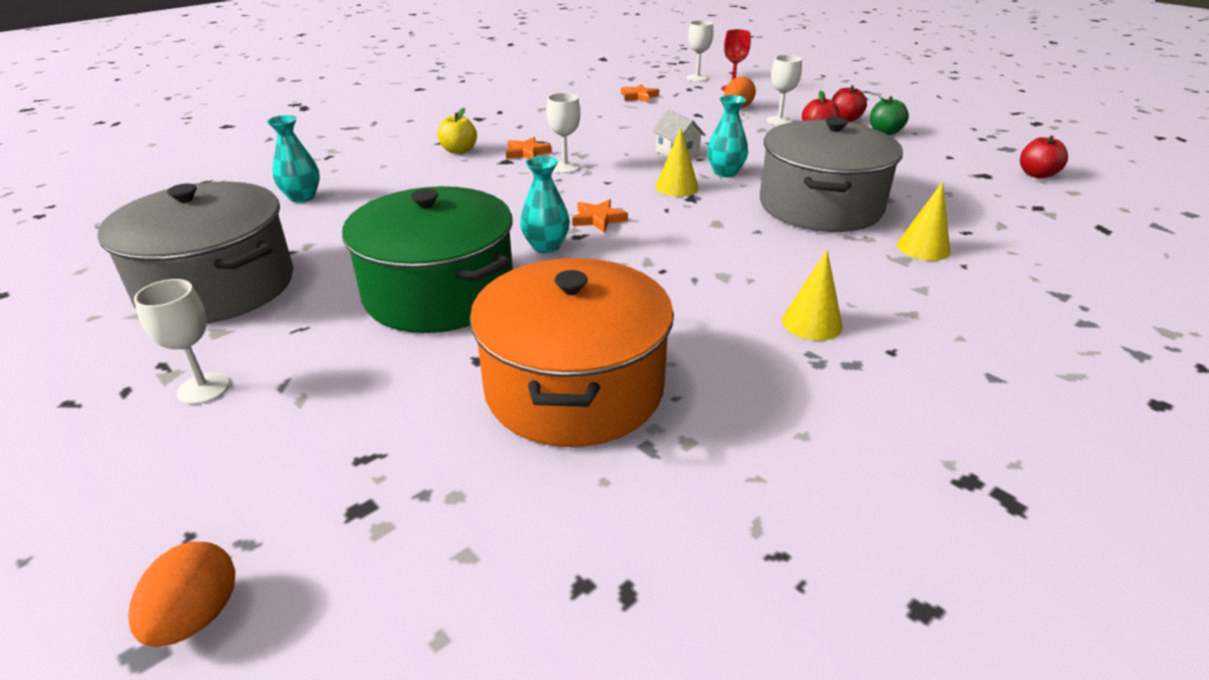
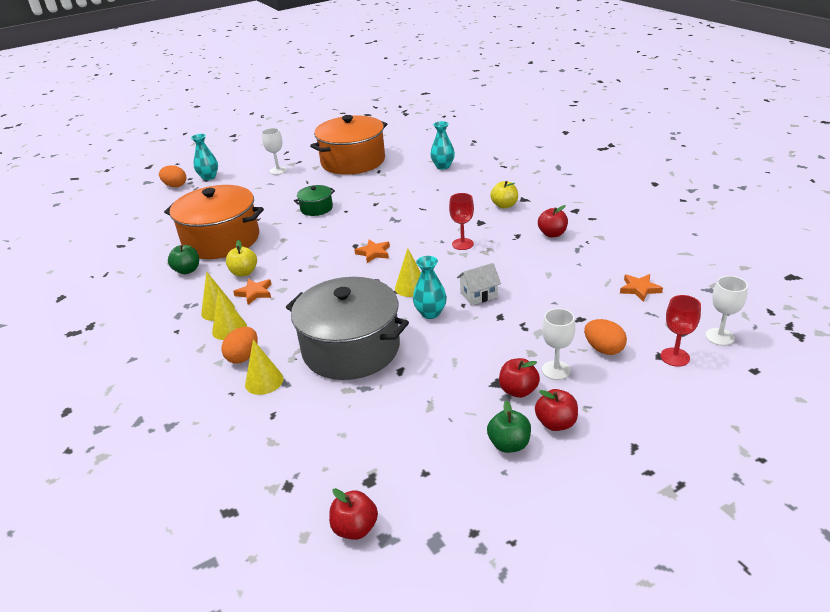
camera: 105 degrees right, 0 degrees up
grey pot [97,182,293,324] -> orange pot [310,115,387,175]
green pot [342,186,513,333] -> green pot [294,185,335,216], size x0.45
orange star [506,137,552,159] -> orange star moved to [233,279,272,305]
turquoise vase [520,156,570,253] -> turquoise vase moved to [191,134,218,180]
white goblet [546,93,580,173] -> red goblet [449,193,474,250]
none -> green apple [168,245,199,274]
none -> yellow cone [212,289,247,340]
none -> orange egg [221,327,258,364]
none -> yellow apple [226,240,257,277]
none -> red apple [538,205,568,237]

